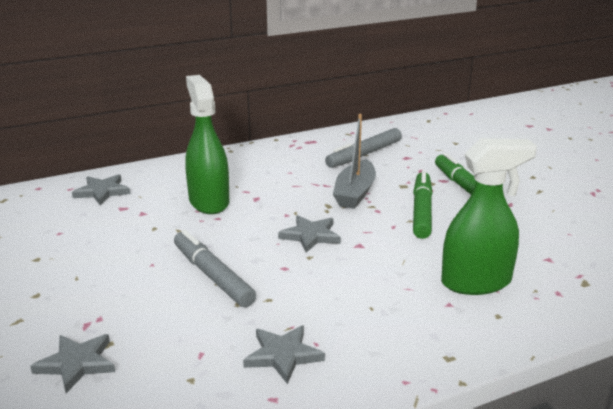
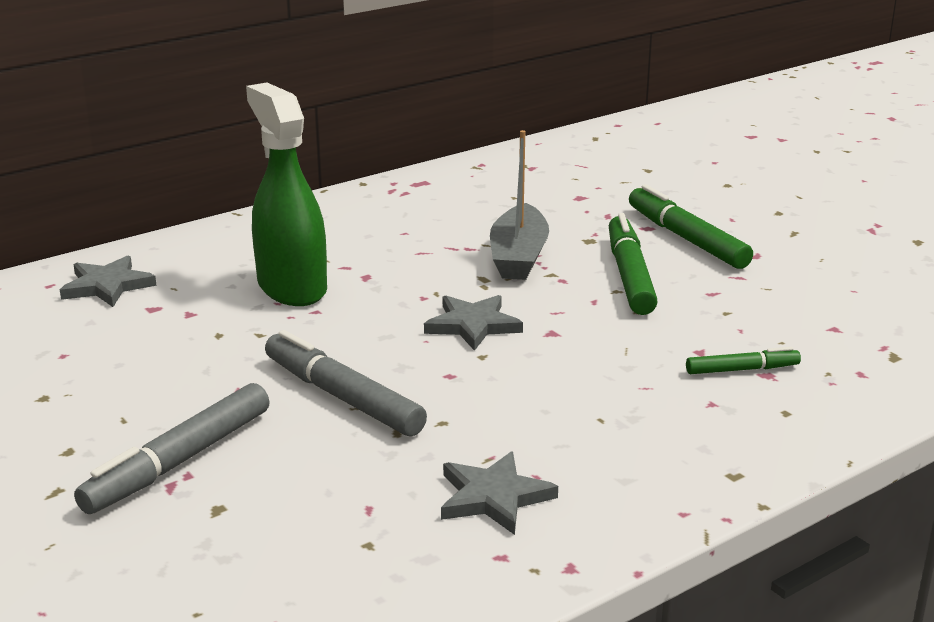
camera: 10 degrees left, 0 degrees up
grey star [30,334,115,393] -> none
grey marker [325,128,402,168] -> grey marker moved to [74,383,270,514]
green spray bottle [441,138,537,295] -> green marker [686,347,801,374]

